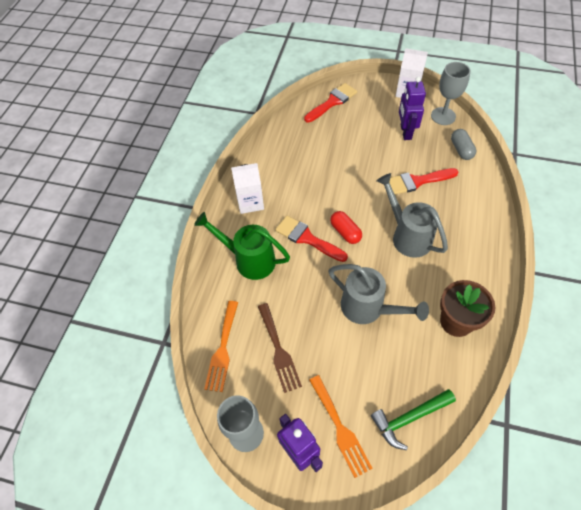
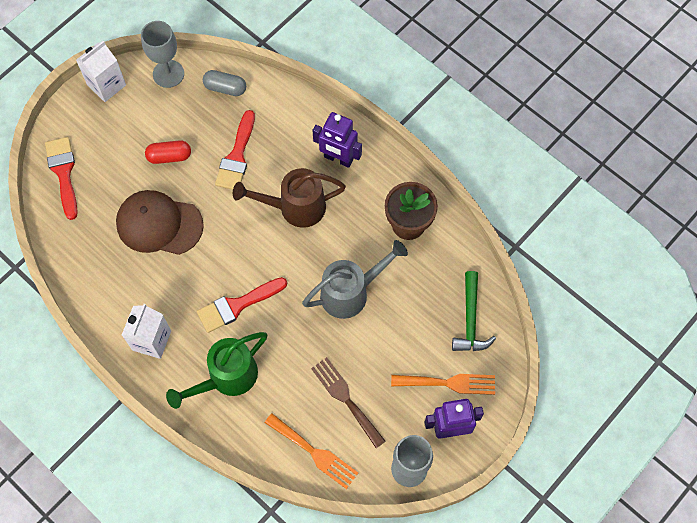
camera: 65 degrees left, 10 degrees up
brown fork [258,303,302,393] -> brown fork turned 135 degrees counterclockwise [311,357,386,448]
red capsule [330,211,362,244] -> red capsule moved to [145,140,191,164]
grey watering can [376,173,448,258] -> brown watering can [233,168,346,228]
purple robot [399,77,426,140] -> purple robot moved to [313,112,362,168]
none -> brown cap [116,190,204,255]

